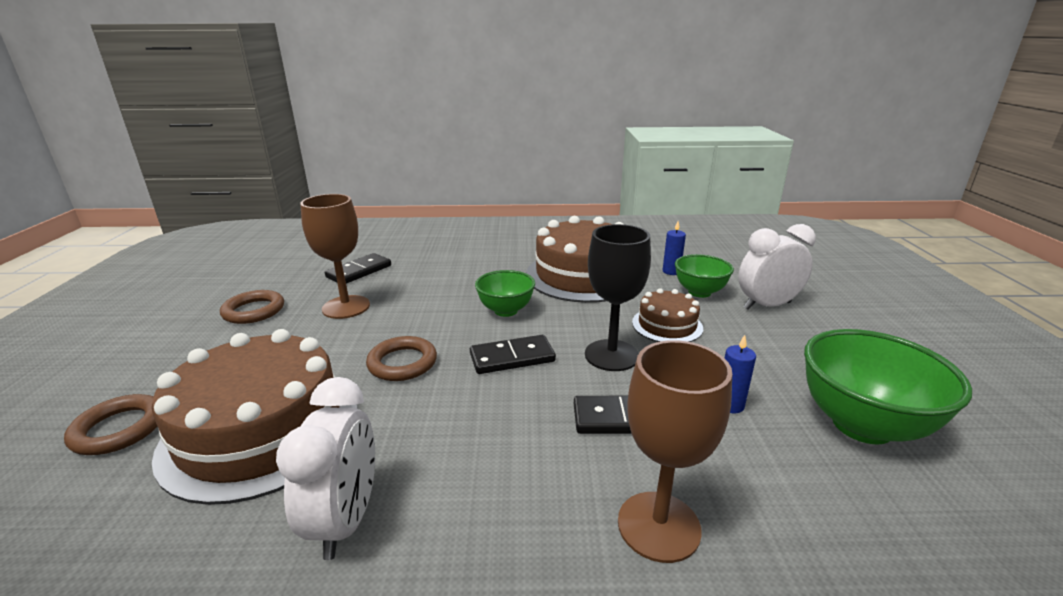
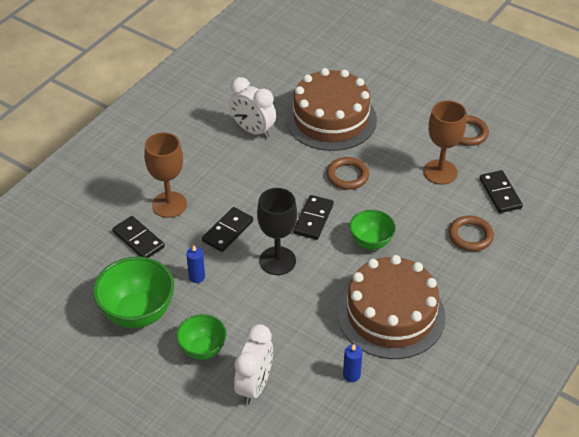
camera: 125 degrees right, 20 degrees up
brown ring [64,394,157,455] -> brown ring moved to [449,216,494,251]
brown cake [632,288,703,342] -> none
green bowl [675,254,734,298] -> green bowl moved to [176,314,227,360]
none -> black domino [112,216,165,258]

